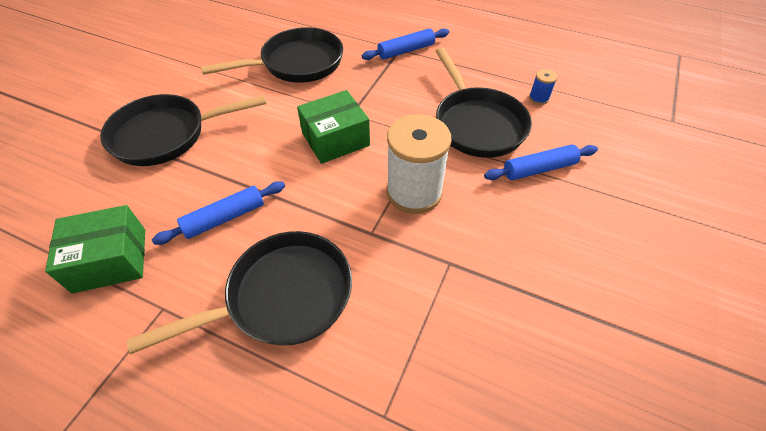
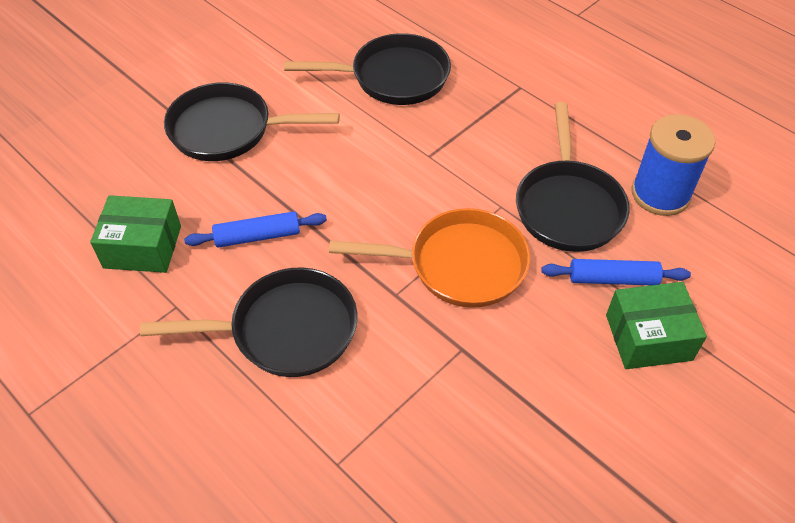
camera: 20 degrees right, 0 degrees up
green box [297,90,370,164] -> green box moved to [606,282,707,369]
blue rolling pin [362,28,449,60] -> none
white spool [387,114,452,214] -> orange pan [329,208,530,308]
blue spool [529,69,557,105] -> blue spool [631,114,716,216], size x2.35

